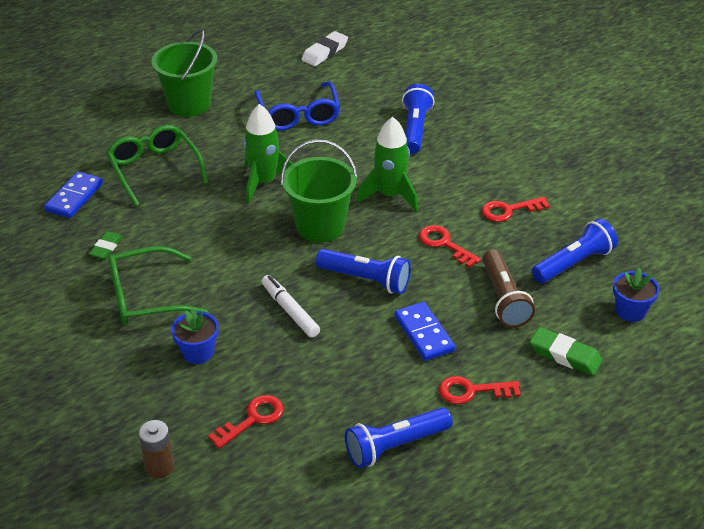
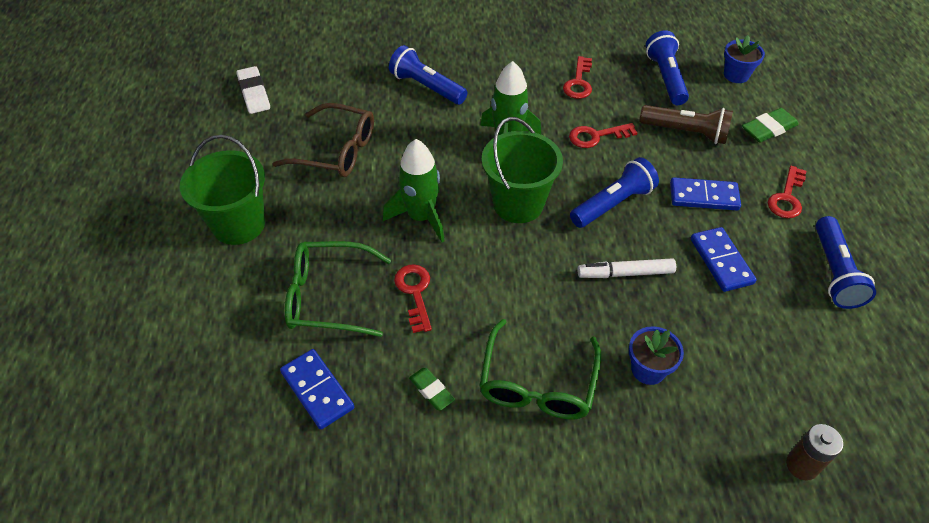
camera: 60 degrees left, 10 degrees up
red key [208,395,284,449] -> red key moved to [394,264,432,333]
blue glasses [255,81,340,131] -> brown glasses [273,103,374,177]
none -> blue domino [691,227,756,292]

